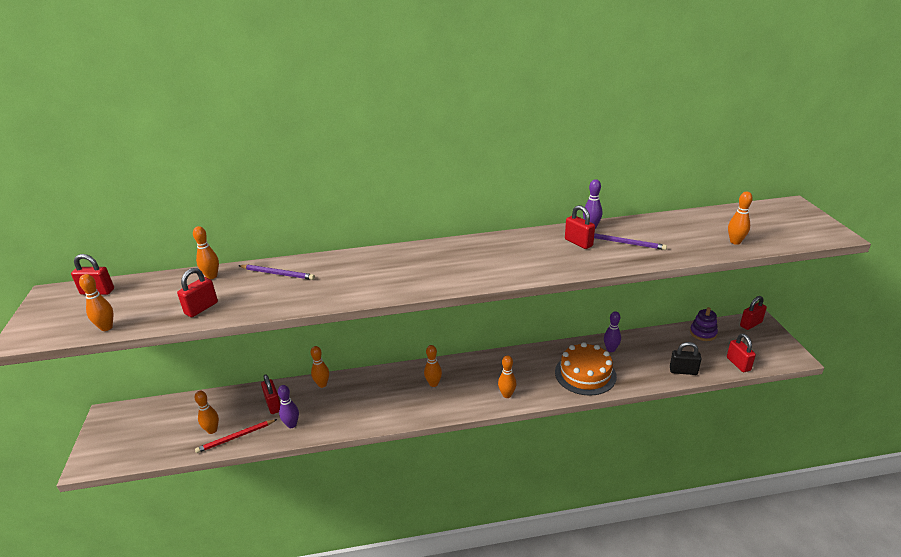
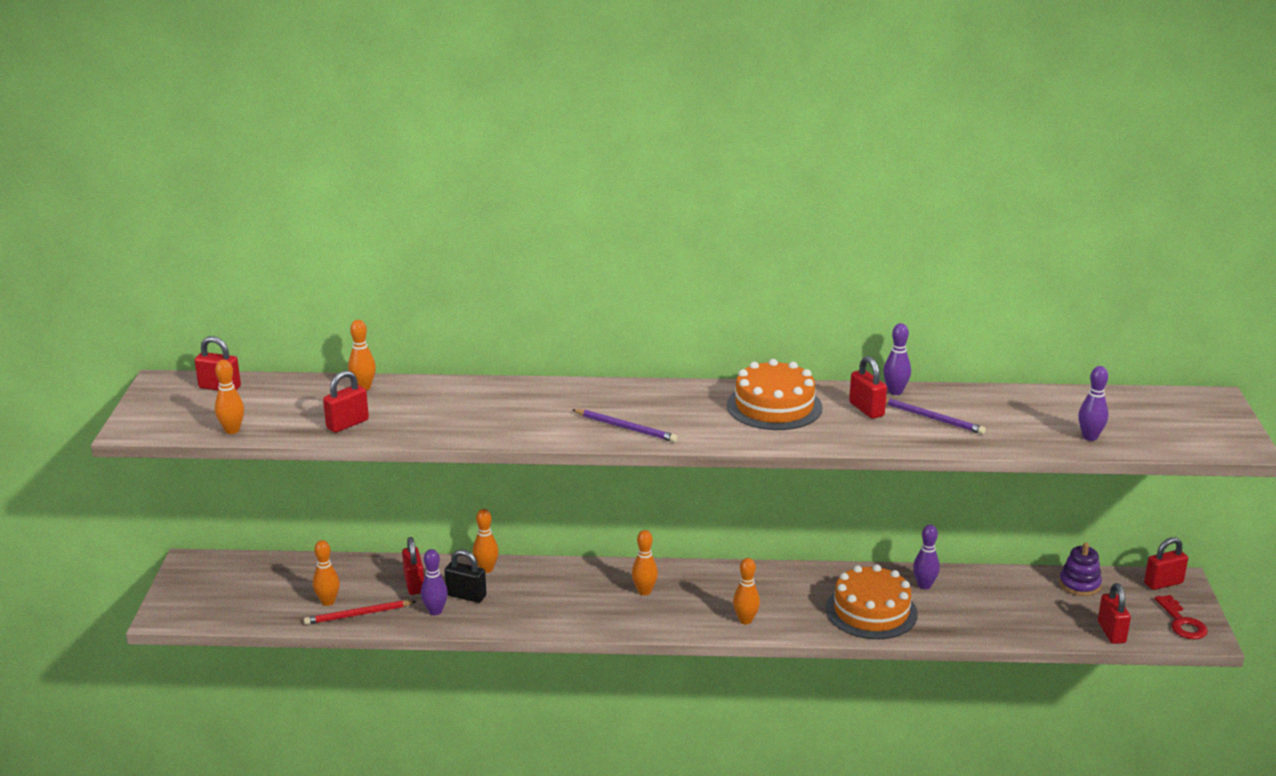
camera: 10 degrees right, 5 degrees down
purple pencil [239,264,315,280] -> purple pencil moved to [573,409,678,442]
black padlock [670,342,701,375] -> black padlock moved to [445,549,486,603]
orange bowling pin [728,192,753,245] -> purple bowling pin [1078,366,1109,441]
none -> orange cake [727,359,822,430]
none -> red key [1155,595,1208,640]

